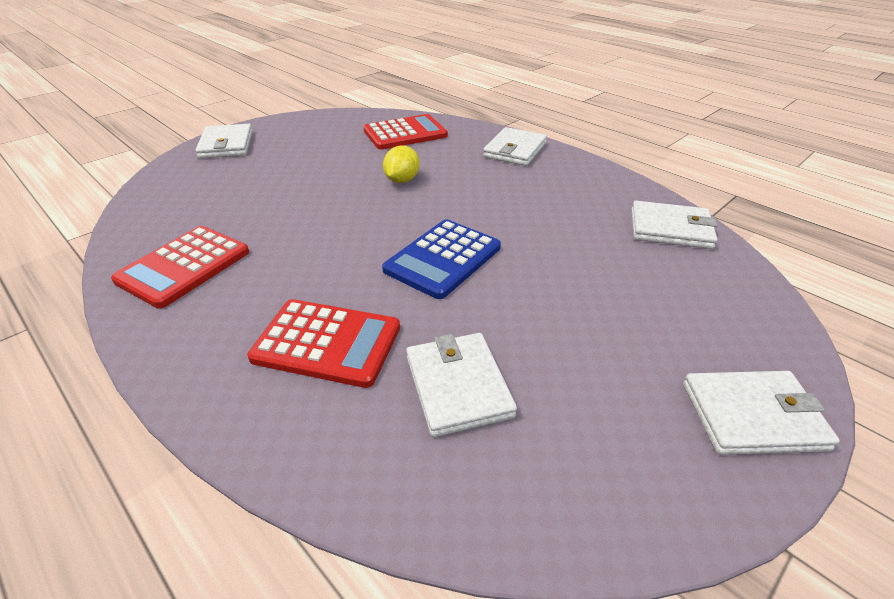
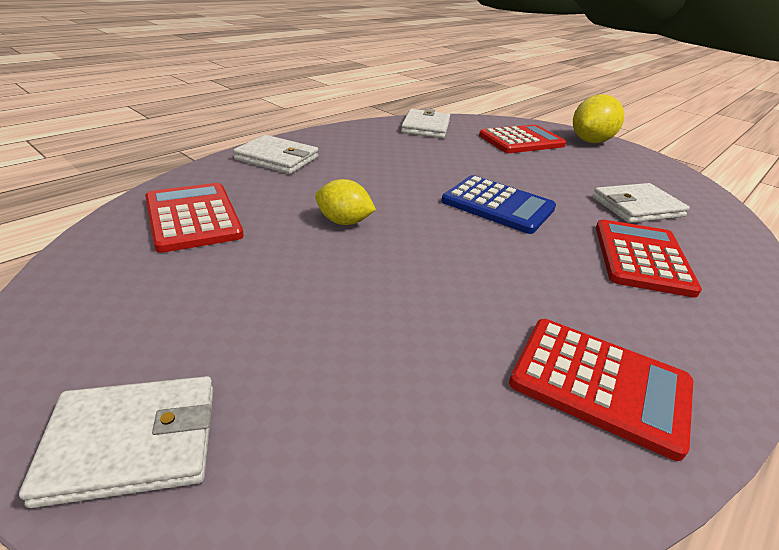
camera: 95 degrees left, 5 degrees down
white wallet [683,371,840,455] -> yellow lemon [573,94,624,143]
none -> red calculator [479,125,566,153]

